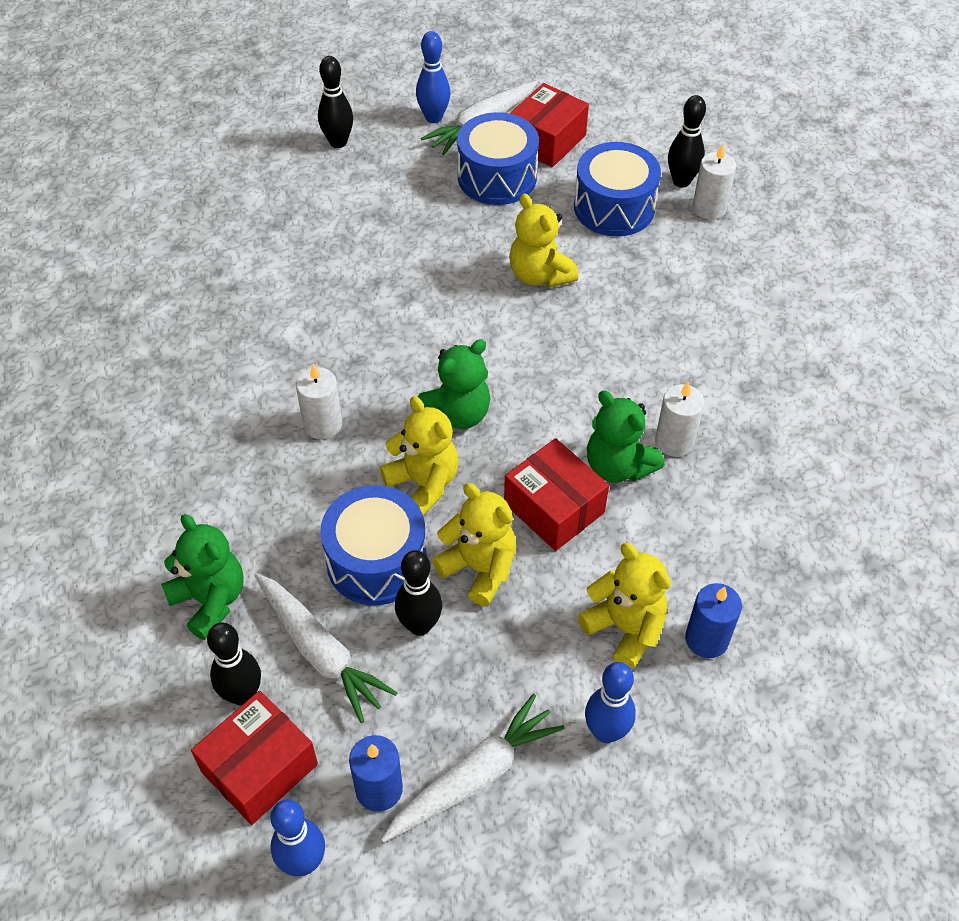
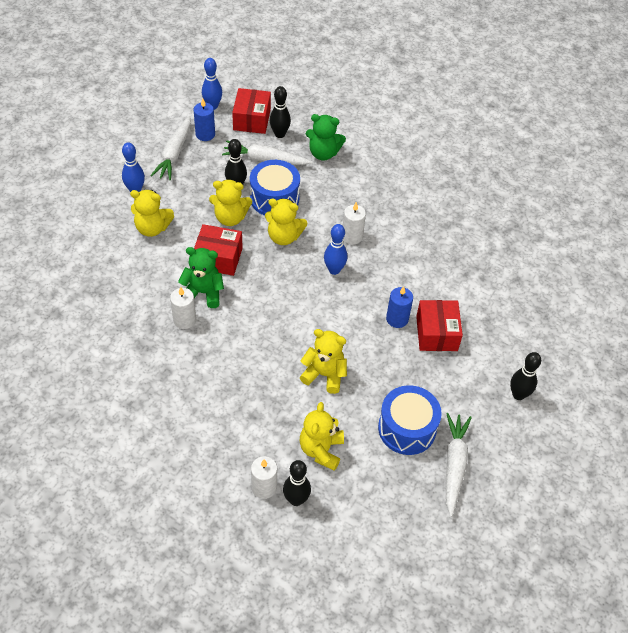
camera: 140 degrees right, 0 degrees up
blue bowling pin [416,31,450,123] -> blue bowling pin moved to [324,224,347,275]
green teddy bear [418,339,491,429] -> none
red box [509,83,589,167] -> red box moved to [416,300,463,351]
blue drum [574,142,661,236] -> yellow teddy bear [299,402,344,471]
blue candle [685,583,742,658] -> blue candle moved to [386,286,413,328]

